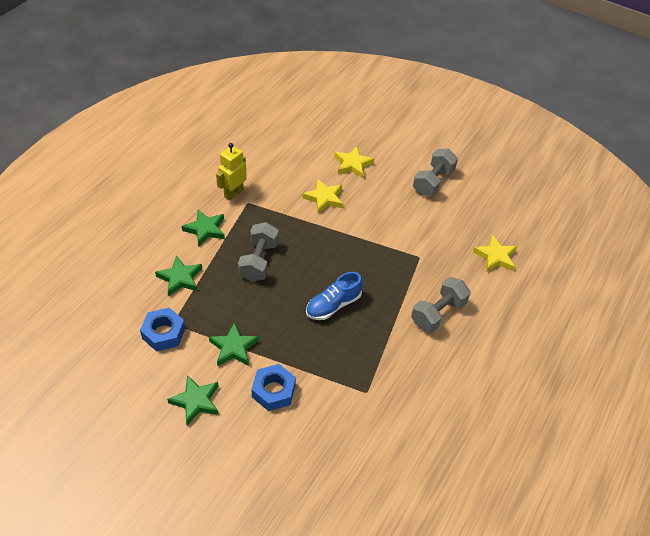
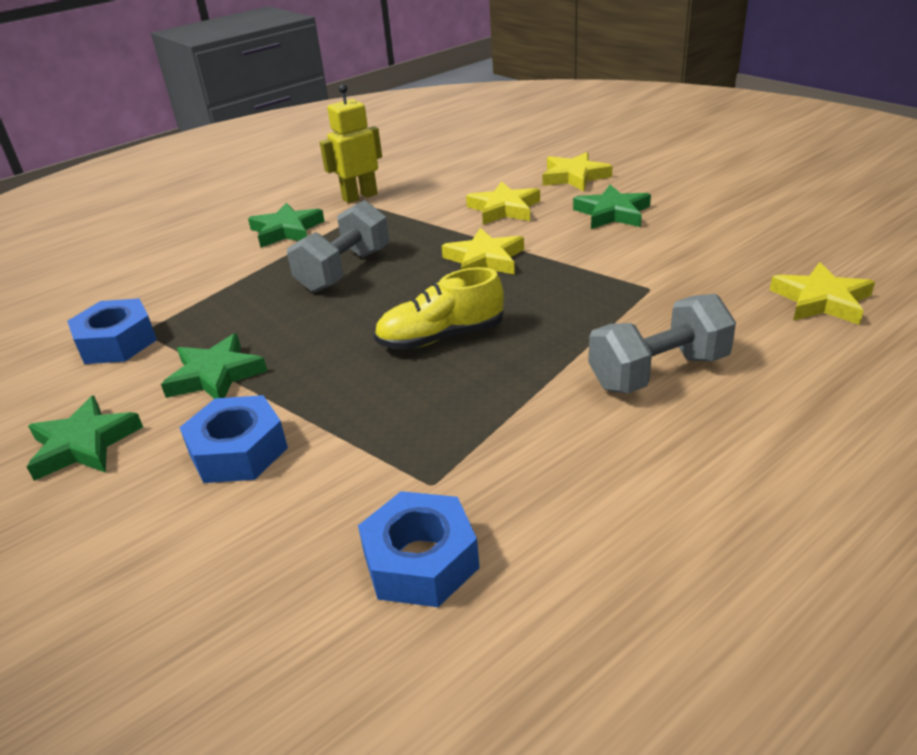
camera: 25 degrees right, 15 degrees down
green star [155,255,202,296] -> green star moved to [573,185,651,229]
blue shoe [306,272,363,320] -> yellow shoe [374,267,504,350]
grey dumbbell [413,149,458,196] -> none
none -> blue nut [358,491,480,607]
none -> yellow star [442,228,524,275]

